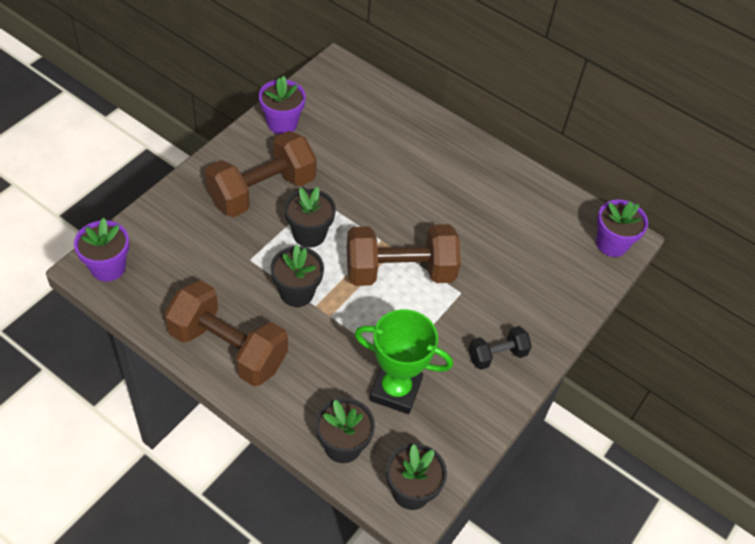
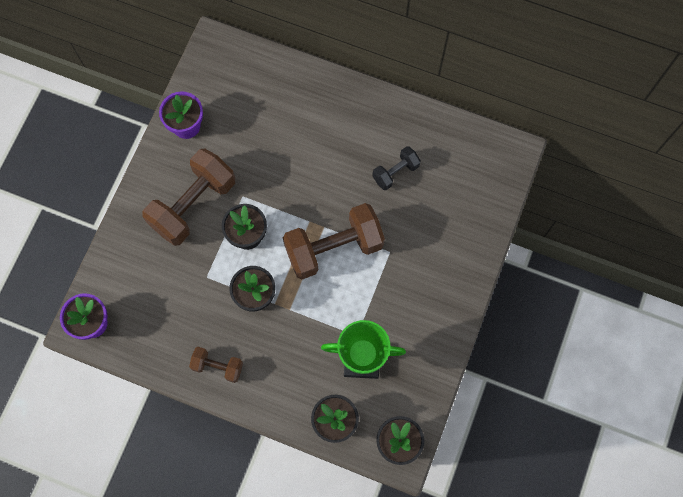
camera: 10 degrees left, 20 degrees up
brown dumbbell [164,280,288,386] -> brown dumbbell [189,347,243,383], size x0.51
black dumbbell [468,326,532,370] -> black dumbbell moved to [372,146,421,190]
purple flower pot [596,200,648,257] -> none

